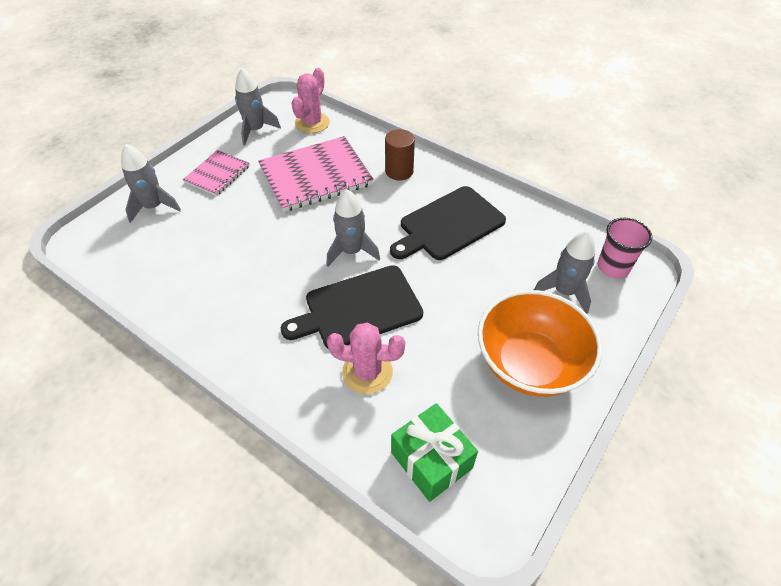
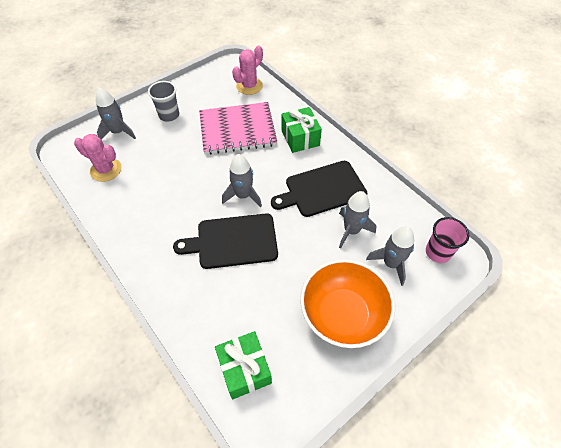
camera: 15 degrees right, 5 degrees up
pink notebook [183,150,250,196] -> grey cup [148,81,179,122]
grey rocket [235,68,281,145] -> grey rocket moved to [339,191,376,248]
pink cactus [327,323,405,394] -> pink cactus moved to [74,134,121,182]
brown cylinder [385,129,415,180] -> green gift [282,107,322,153]

